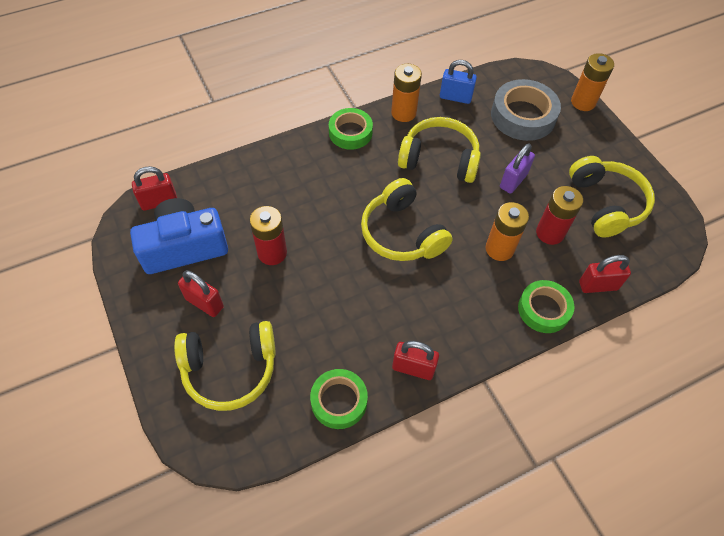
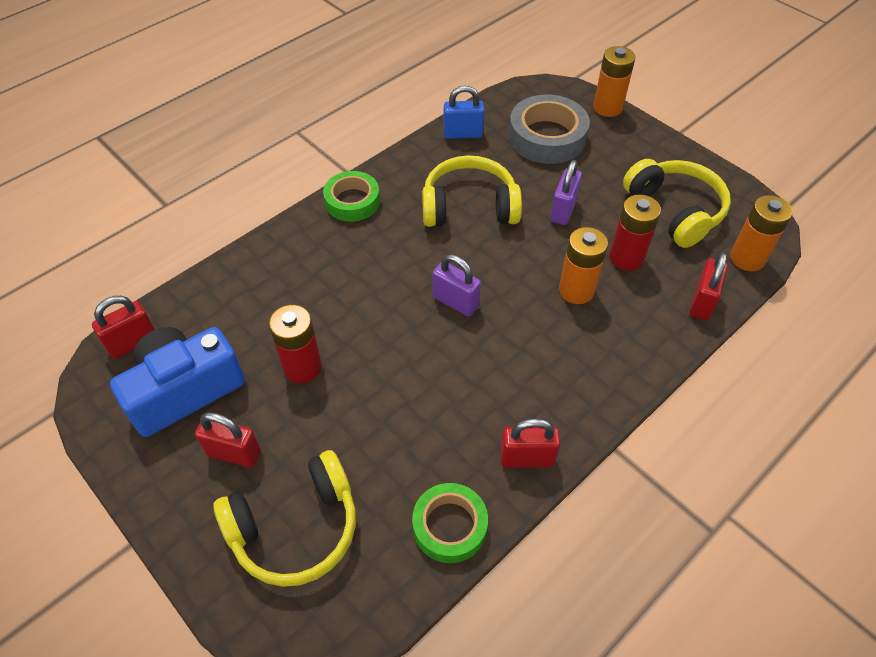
camera: 15 degrees left, 5 degrees down
yellow headphones [361,178,452,261] -> purple padlock [432,254,481,316]
orange battery [391,64,422,122] -> orange battery moved to [730,195,793,271]
green tape [518,280,574,333] -> none
red padlock [579,255,631,293] -> red padlock turned 45 degrees counterclockwise [689,252,728,320]

